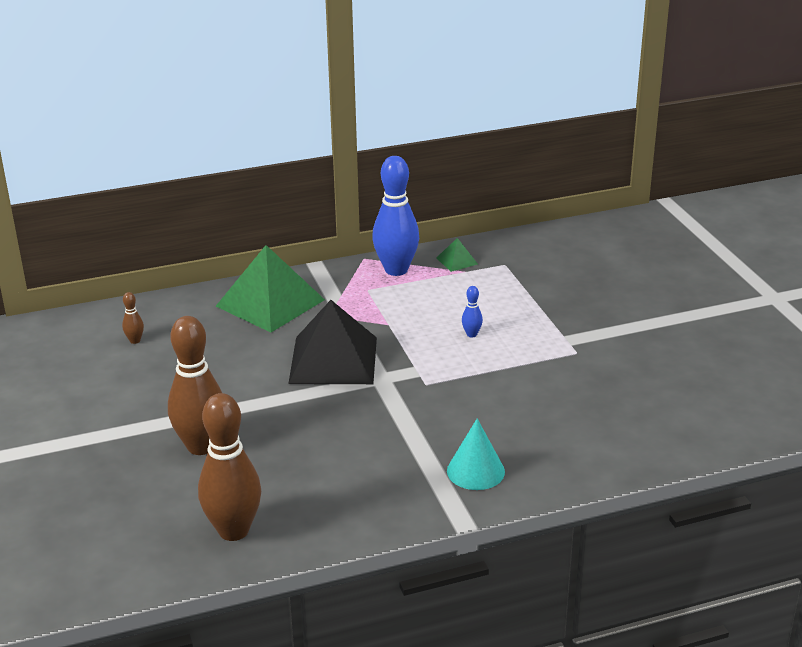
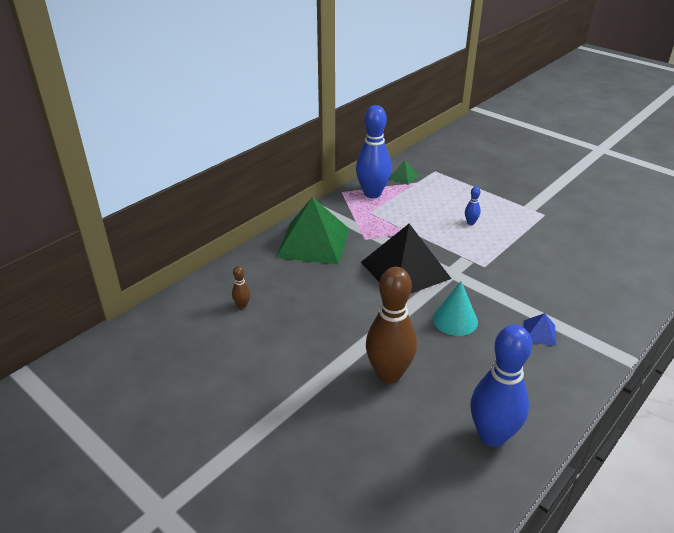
camera: 30 degrees left, 5 degrees up
brown bowling pin [198,393,261,541] -> blue bowling pin [470,325,532,447]
turquoise cone [447,418,505,490] -> turquoise cone moved to [433,281,478,336]
none -> blue pyramid [524,313,556,346]

